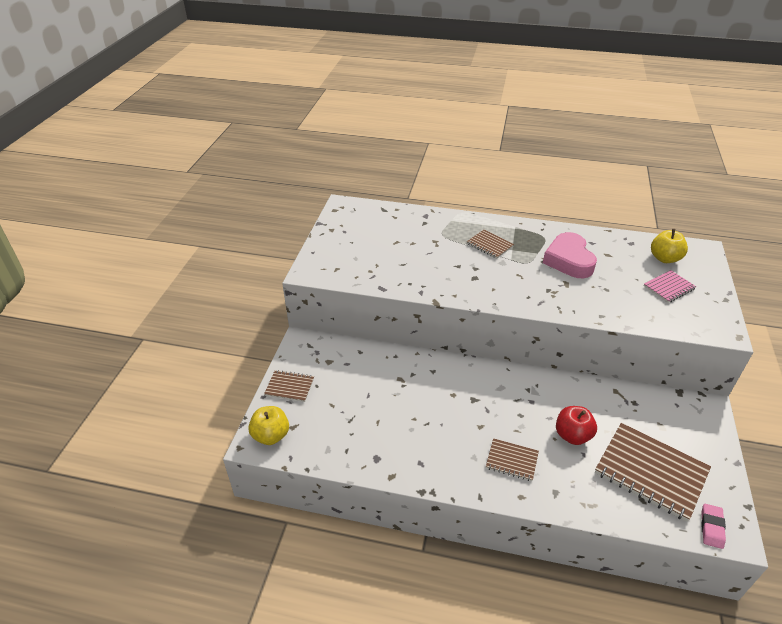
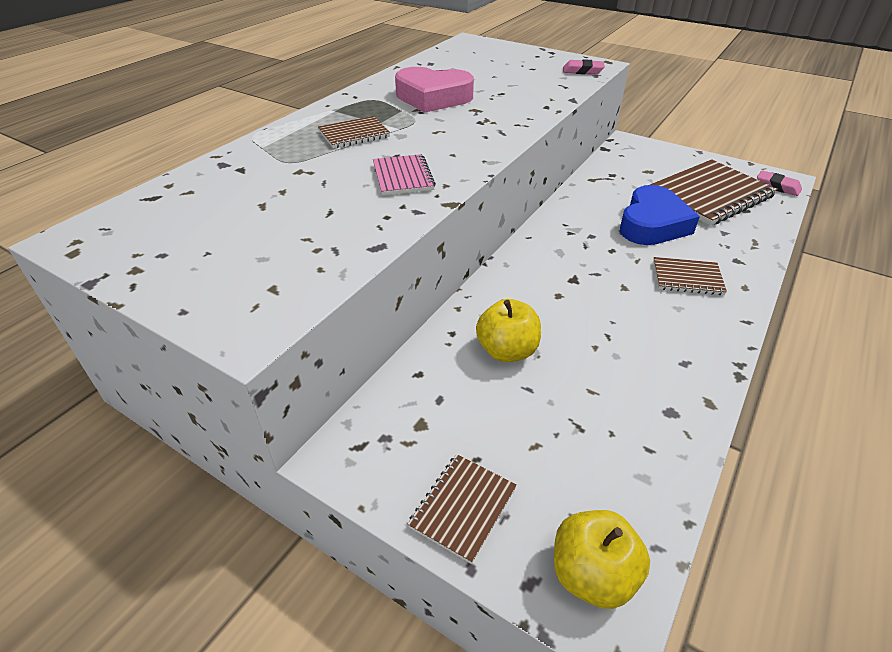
camera: 70 degrees left, 0 degrees up
brown notebook [486,438,539,481] -> brown notebook turned 60 degrees clockwise [653,257,727,295]
red apple [556,406,597,445] -> blue heart [620,185,700,245]
pink notebook [644,270,696,303] -> pink notebook moved to [373,154,436,195]
yellow apple [651,229,688,263] -> yellow apple moved to [476,299,541,362]
none -> pink eraser [563,59,605,74]

